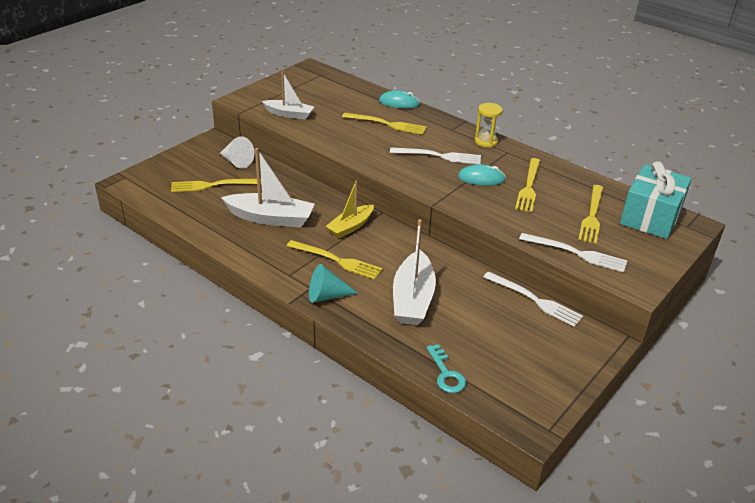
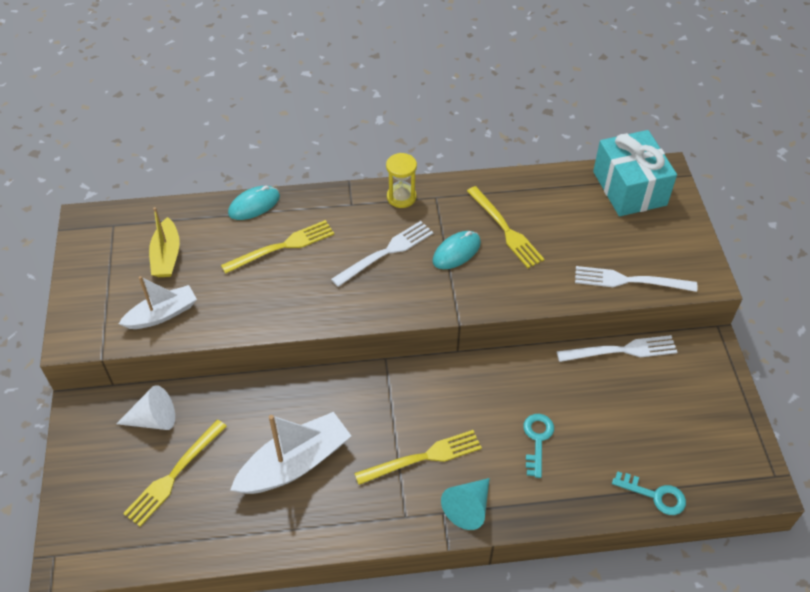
camera: 45 degrees left, 15 degrees up
yellow boat [325,181,374,238] -> yellow boat moved to [149,207,180,277]
white boat [393,219,436,325] -> turquoise key [523,414,554,478]
white fork [519,233,627,272] -> white fork turned 150 degrees counterclockwise [575,266,697,292]
yellow fork [578,185,603,244] -> none

